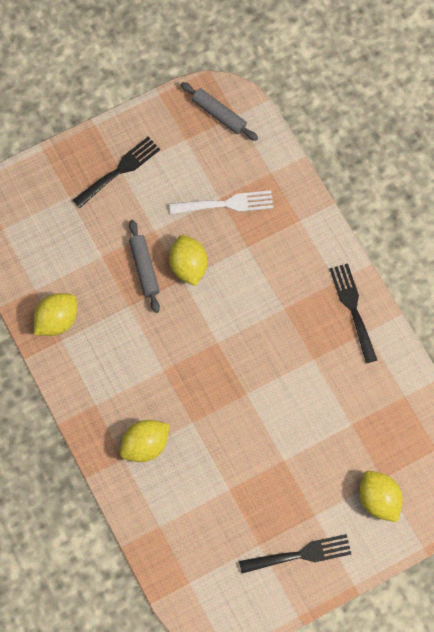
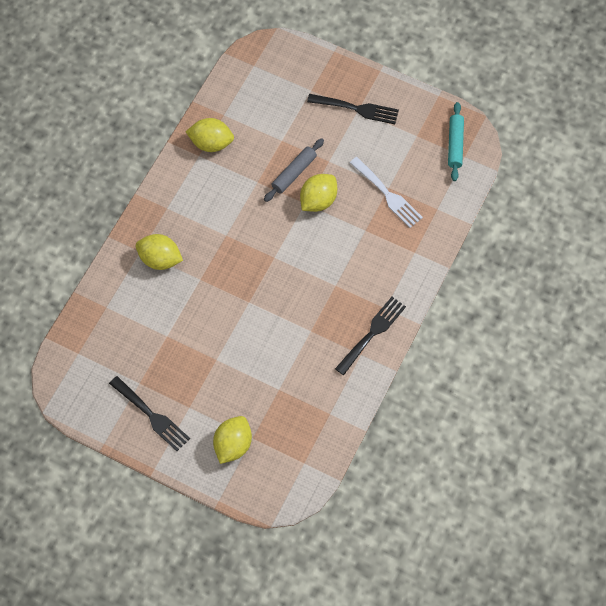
camera: 55 degrees right, 5 degrees down
grey rolling pin [181,82,258,141] -> turquoise rolling pin [448,102,464,181]

